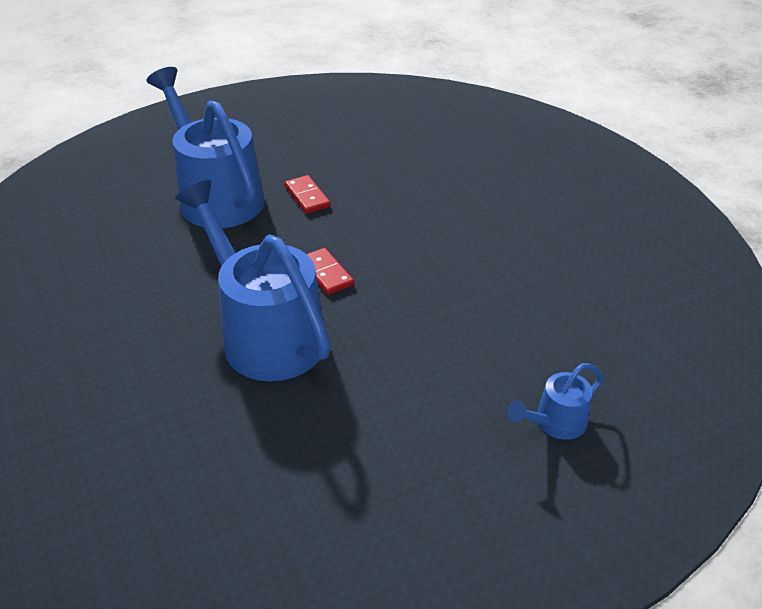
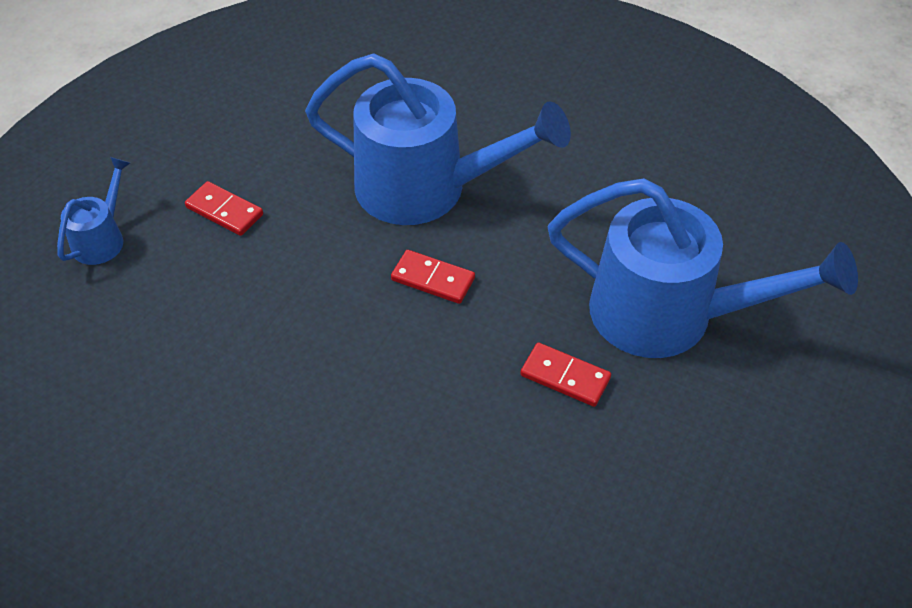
camera: 145 degrees right, 10 degrees up
none -> red domino [185,181,263,236]

